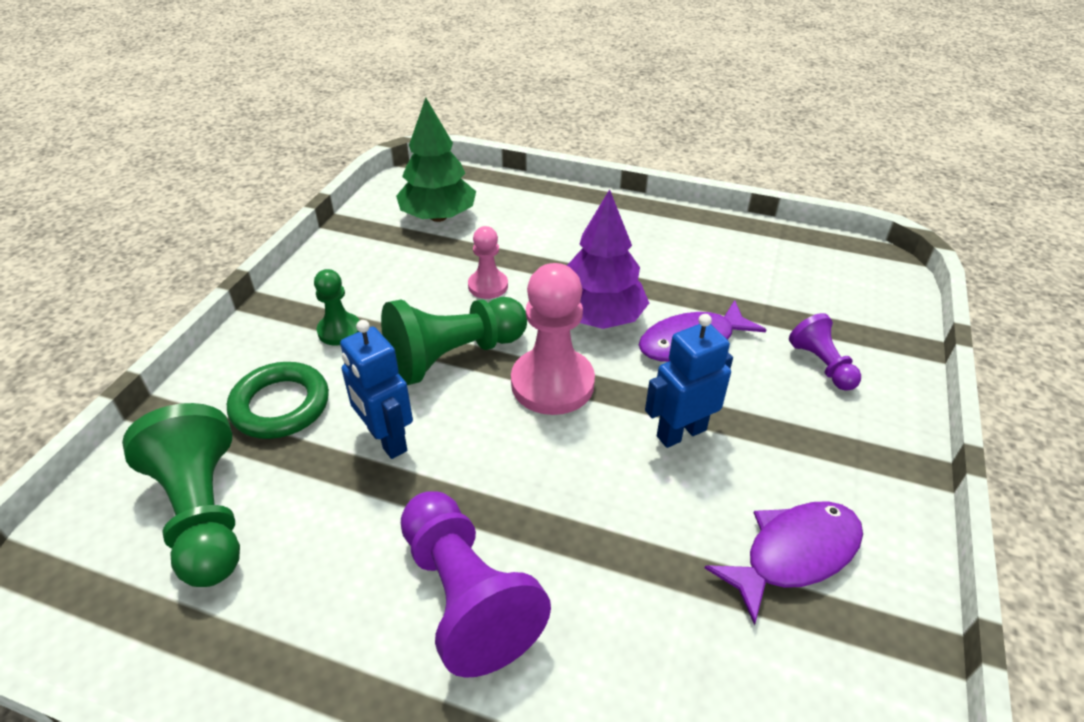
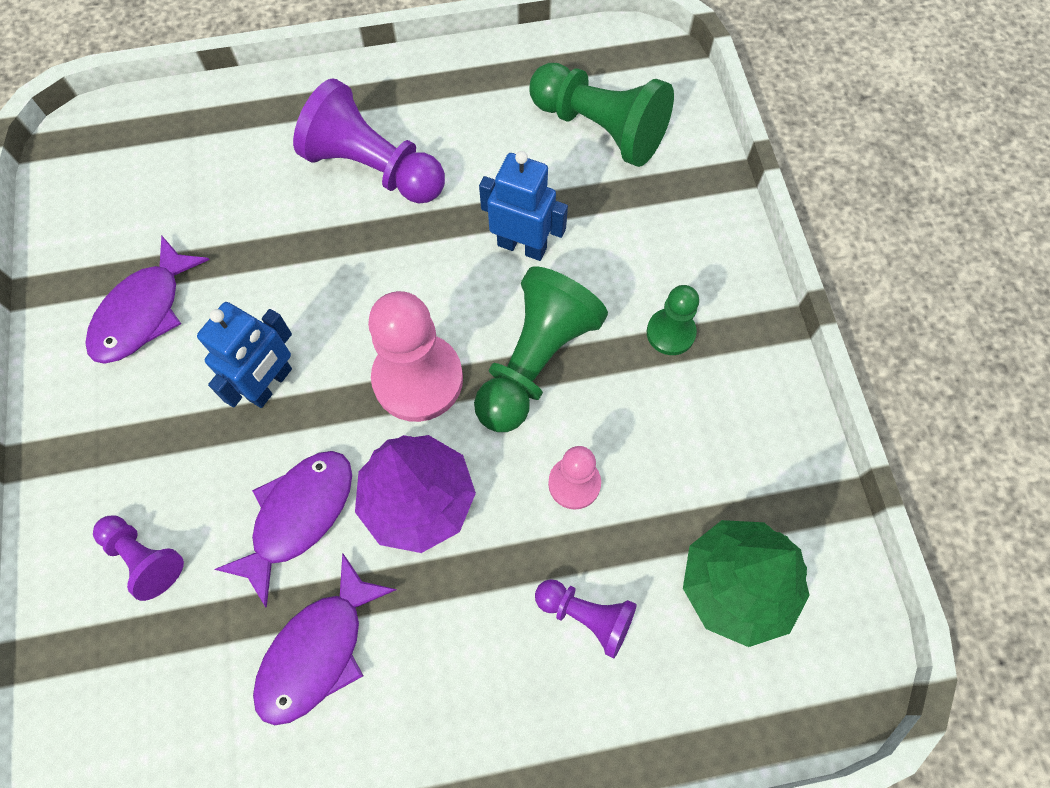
camera: 150 degrees right, 25 degrees up
green ring [227,362,329,439] -> none
none -> purple fish [253,553,396,725]
none -> purple pawn [535,579,637,658]

